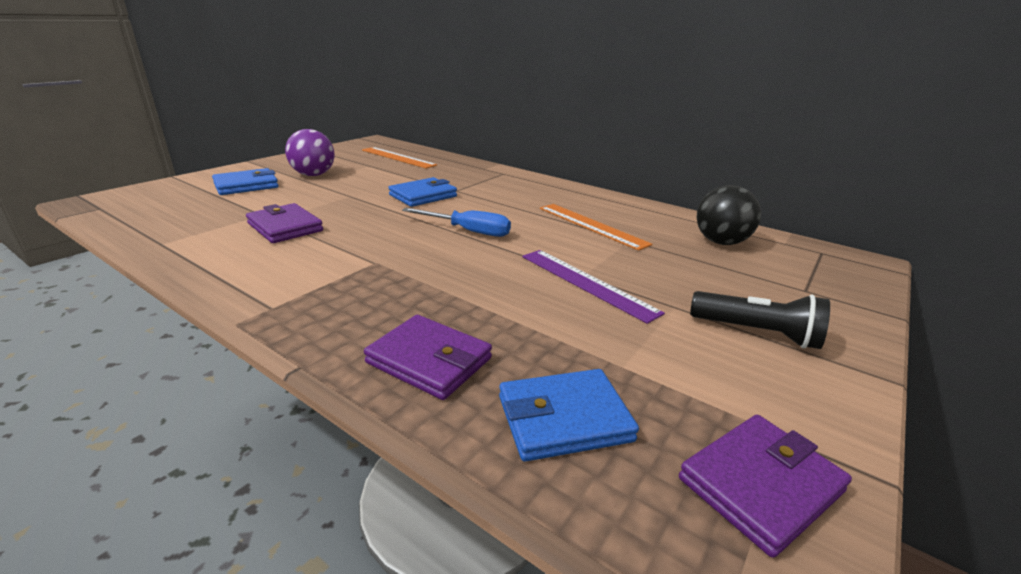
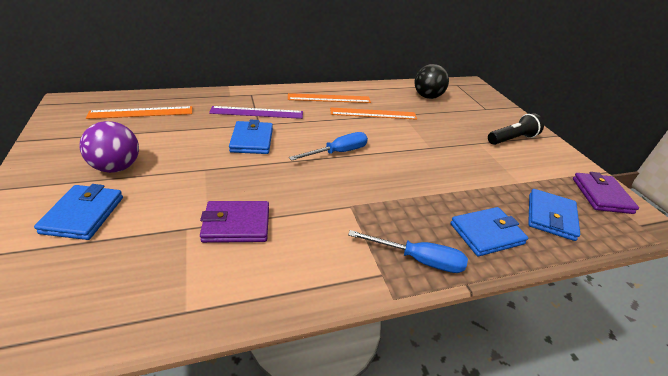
camera: 55 degrees left, 10 degrees up
purple wallet [364,315,492,400] -> blue wallet [450,207,528,256]
purple ruler [522,250,665,324] -> purple ruler moved to [209,106,303,119]
none -> orange ruler [288,93,371,103]
none -> blue screwdriver [348,230,468,273]

